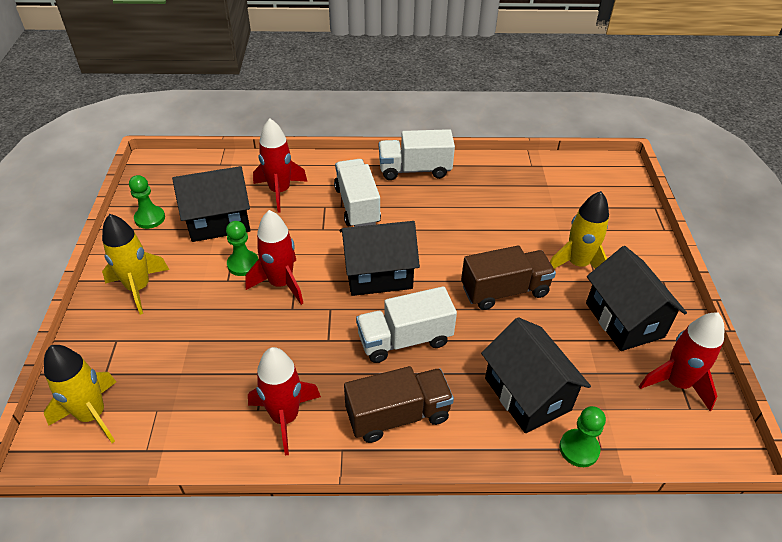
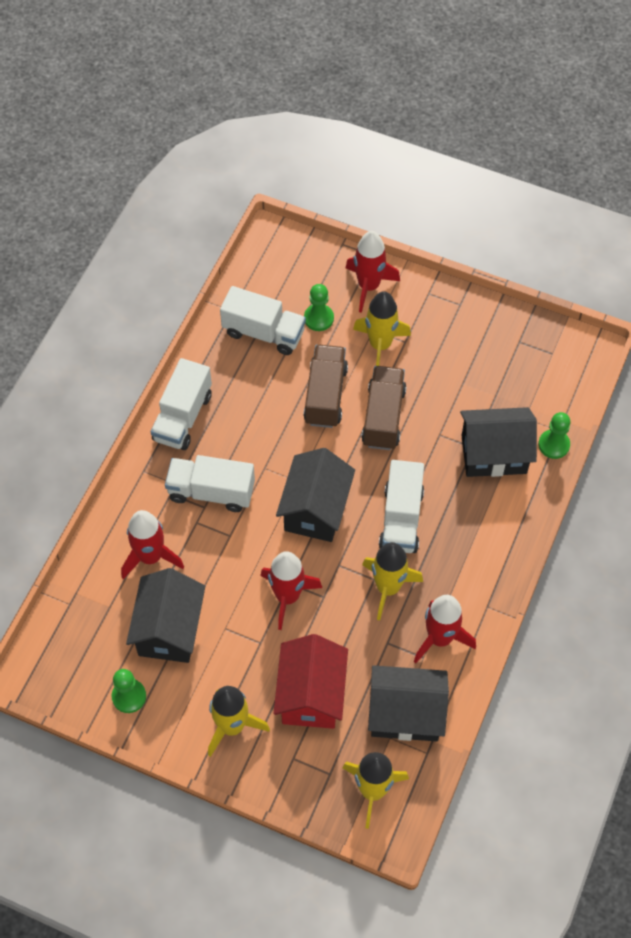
camera: 65 degrees left, 15 degrees up
green pawn [226,221,258,276] -> green pawn moved to [304,284,334,331]
brown truck [344,366,454,443] -> brown truck moved to [303,345,348,428]
black house [586,246,687,351] -> black house moved to [368,665,449,742]
red rocket [639,313,724,411] -> red rocket moved to [346,231,400,313]
none -> white truck [220,286,306,355]
none -> red house [274,634,348,729]
none -> yellow rocket [362,542,423,621]

